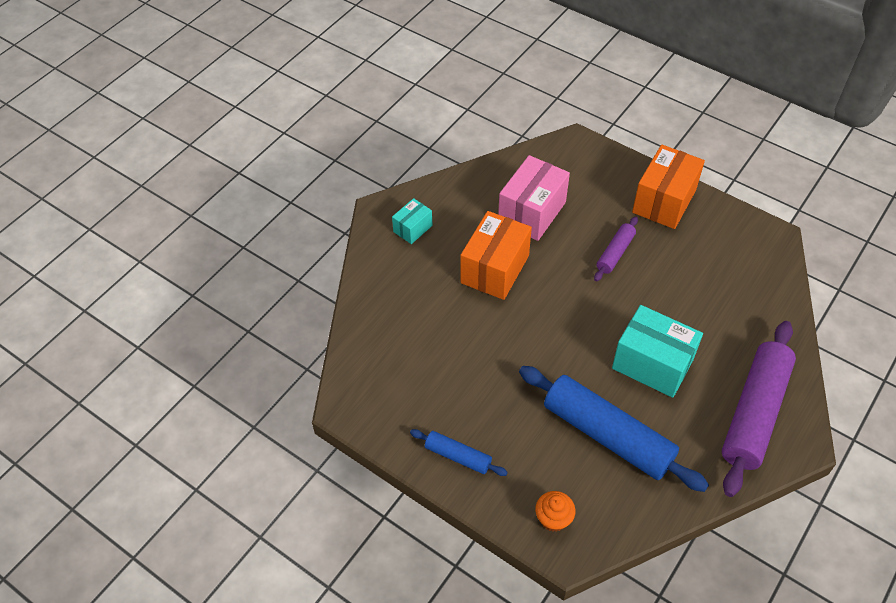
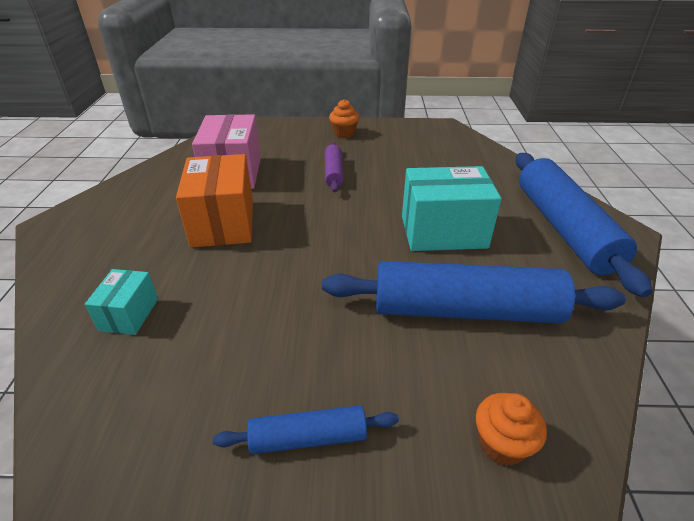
camera: 35 degrees left, 15 degrees down
turquoise box [392,198,433,244] -> turquoise box moved to [85,269,158,335]
orange box [632,145,705,229] -> orange cupcake [329,99,359,138]
purple rolling pin [722,321,796,497] -> blue rolling pin [516,153,652,297]

